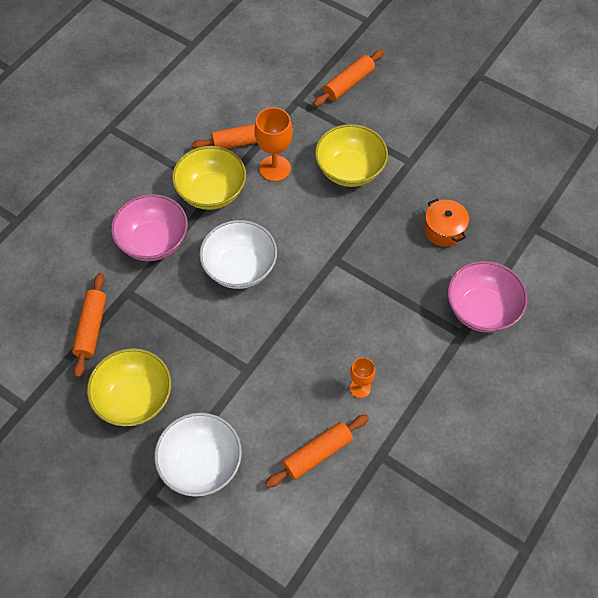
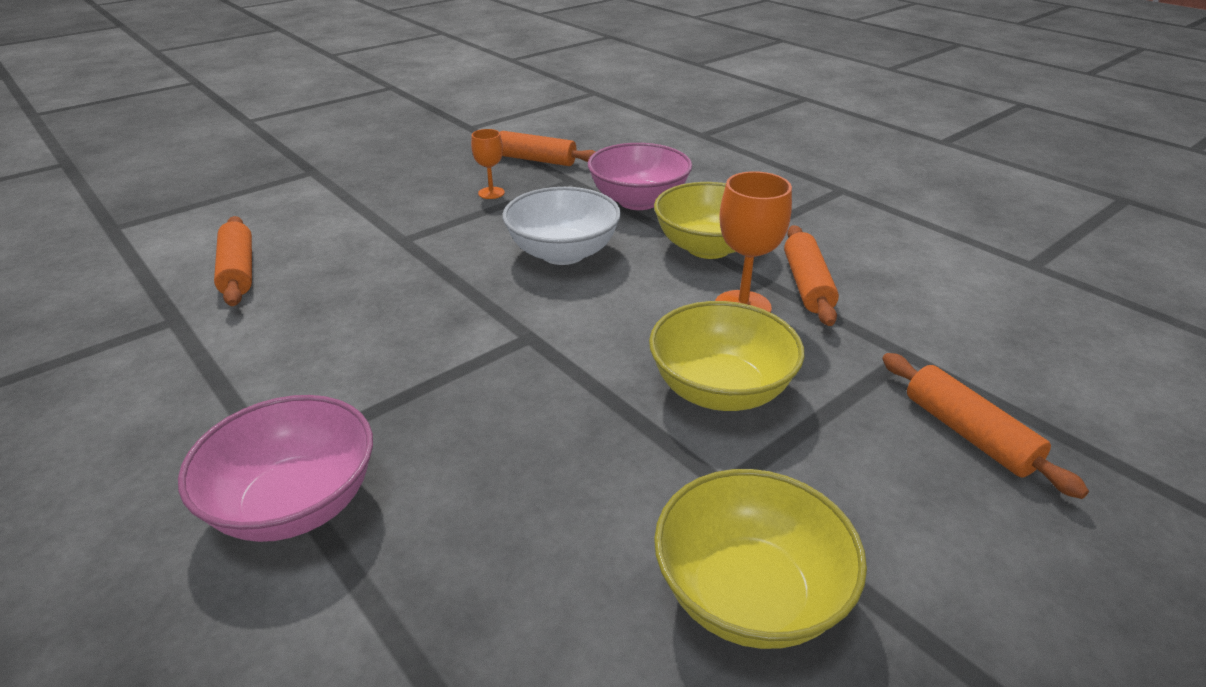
camera: 105 degrees right, 25 degrees down
yellow bowl [87,348,171,427] -> yellow bowl moved to [654,469,867,649]
white bowl [154,413,242,497] -> none
orange goblet [350,357,376,398] -> orange goblet moved to [471,129,505,199]
orange pot [424,198,469,247] -> none

